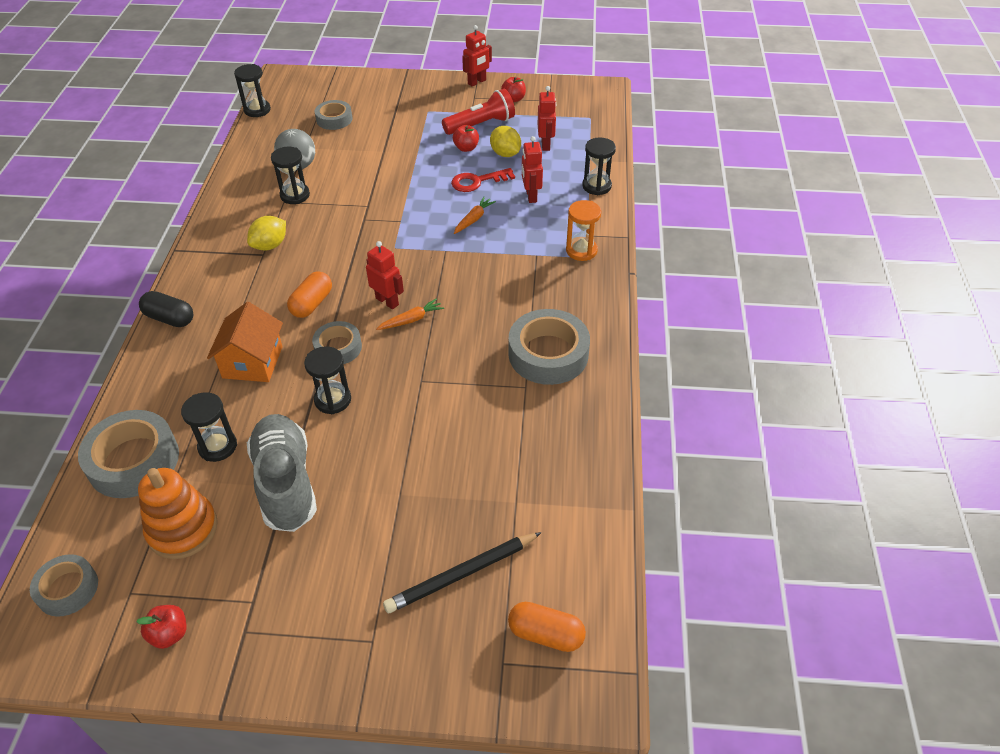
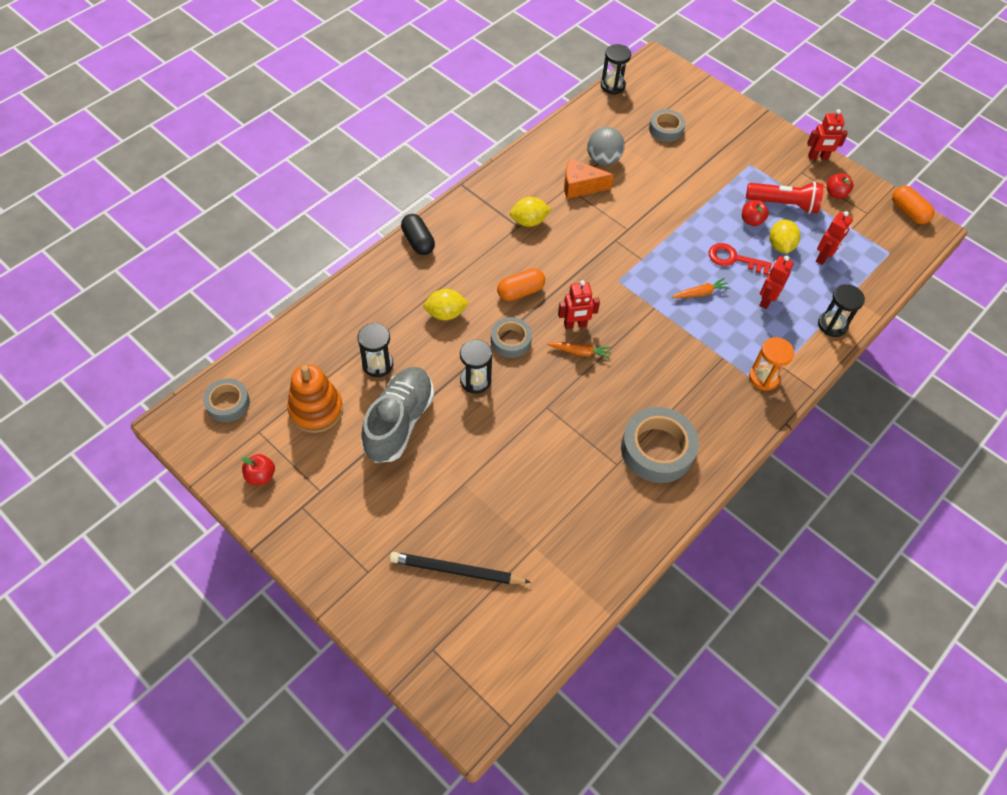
camera: 35 degrees right, 10 degrees up
grey tape [78,410,179,498] -> none
orange house [207,302,283,382] -> yellow lemon [423,289,469,320]
black hourglass [271,147,310,204] -> orange cheese [564,158,614,199]
red robot [366,241,404,309] -> red robot turned 90 degrees clockwise [558,280,600,329]
orange capsule [508,602,586,652] -> orange capsule moved to [892,186,935,224]

